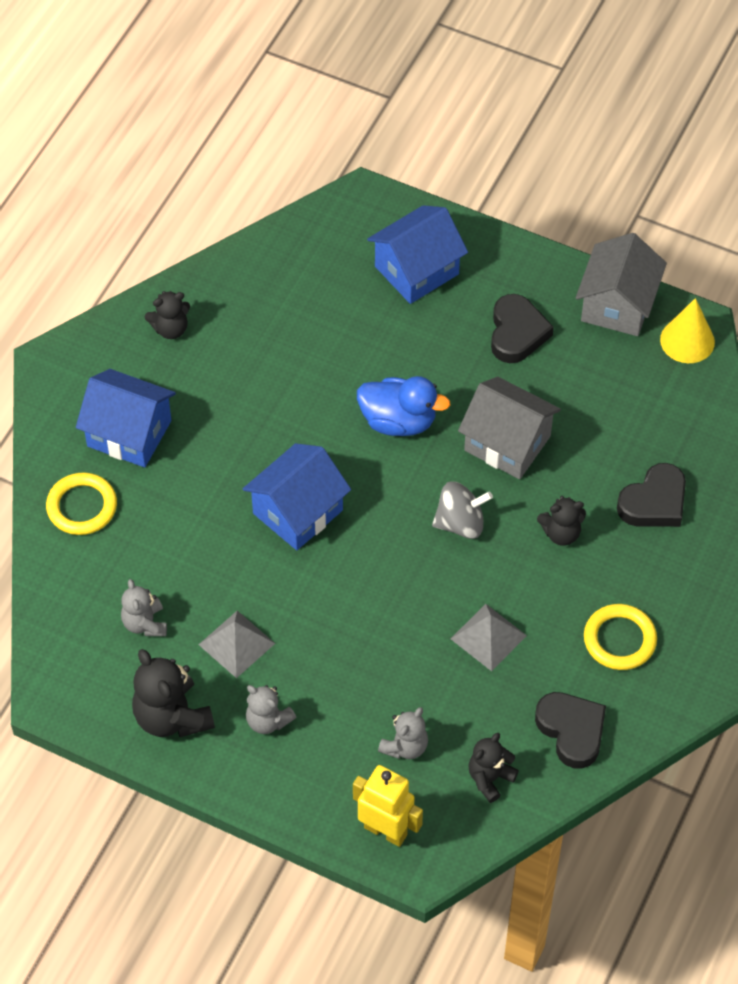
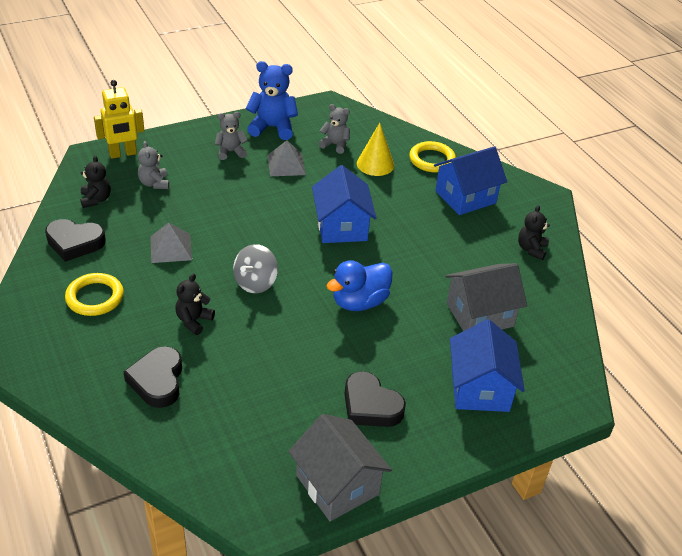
camera: 125 degrees right, 15 degrees down
black teddy bear [132,649,215,737] -> blue teddy bear [246,61,298,140]
grey house [458,377,561,479] -> grey house moved to [445,263,527,331]
yellow cone [660,298,715,363] -> yellow cone moved to [357,123,394,176]

